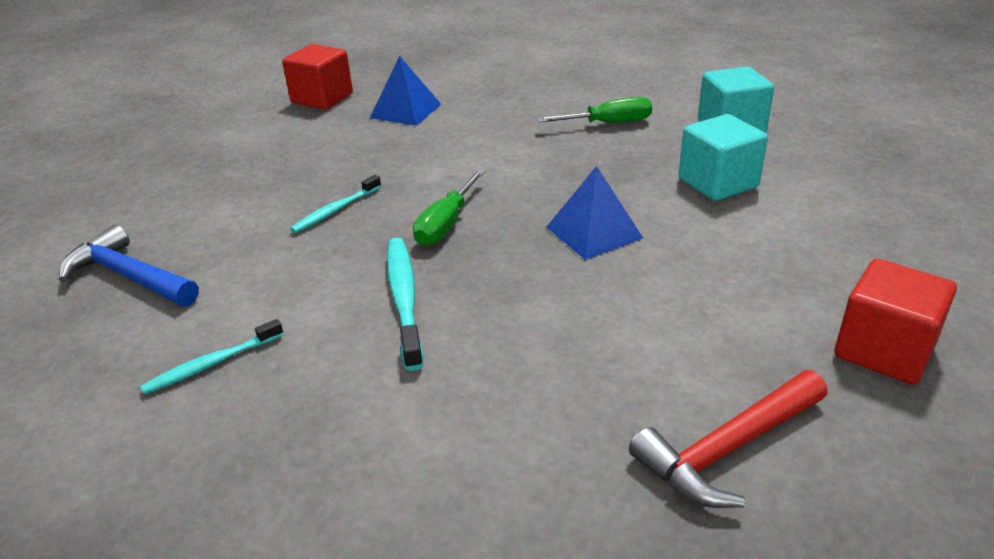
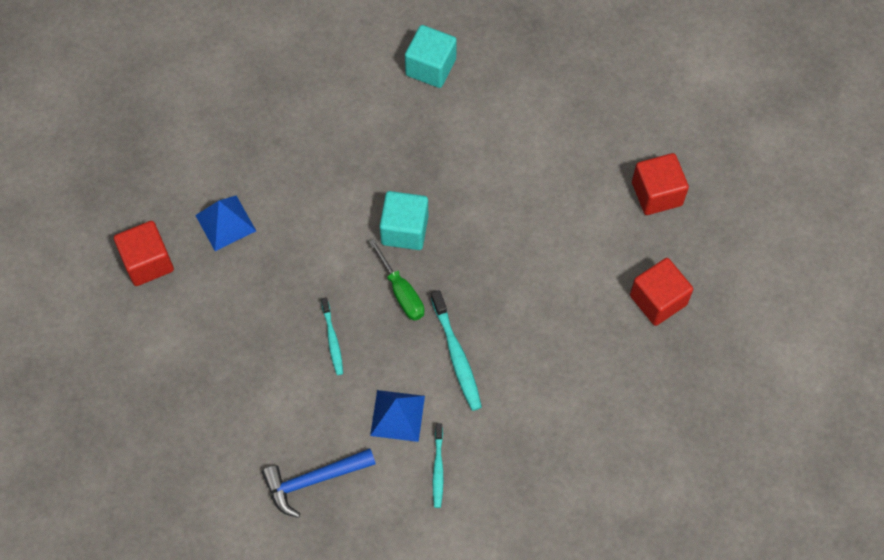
camera: 55 degrees left, 30 degrees up
turquoise toothbrush [387,238,424,371] -> turquoise toothbrush turned 135 degrees counterclockwise [431,290,482,411]
green screwdriver [537,97,652,123] -> none
blue pyramid [547,166,643,260] -> blue pyramid moved to [370,390,425,442]
red hammer [629,370,828,508] -> red cube [630,258,693,326]
turquoise cube [679,114,768,201] -> turquoise cube moved to [380,191,428,250]

